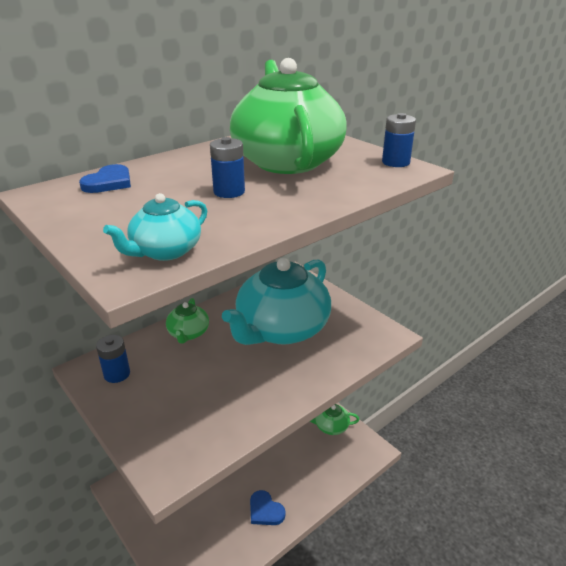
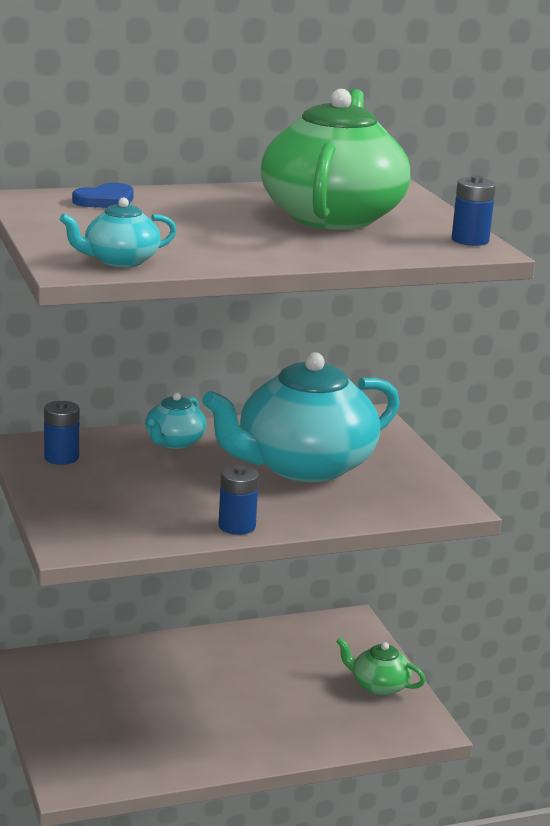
camera: 20 degrees right, 10 degrees down
green teapot [166,298,209,344] -> turquoise teapot [145,392,207,449]
blue battery [210,137,245,198] -> blue battery moved to [219,465,259,535]
blue heart [250,490,286,525] -> none

